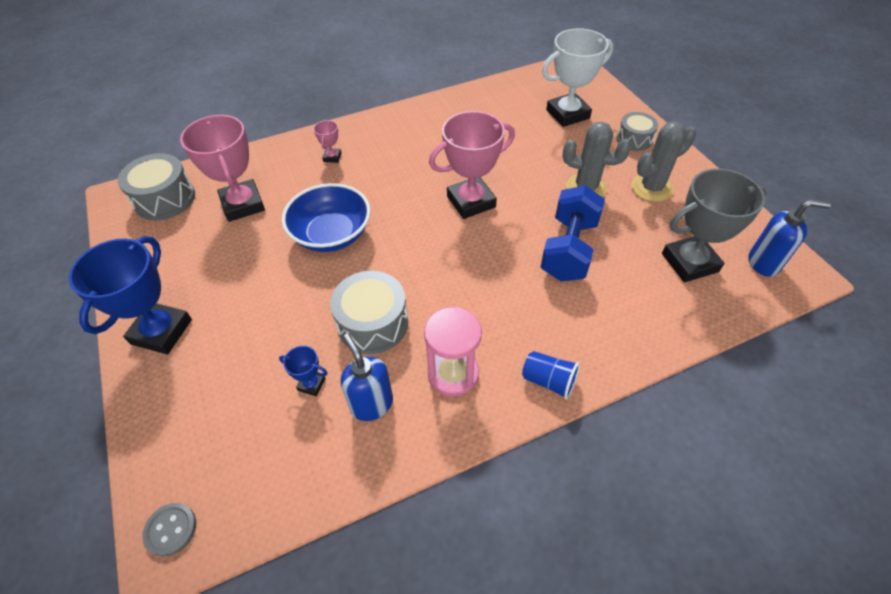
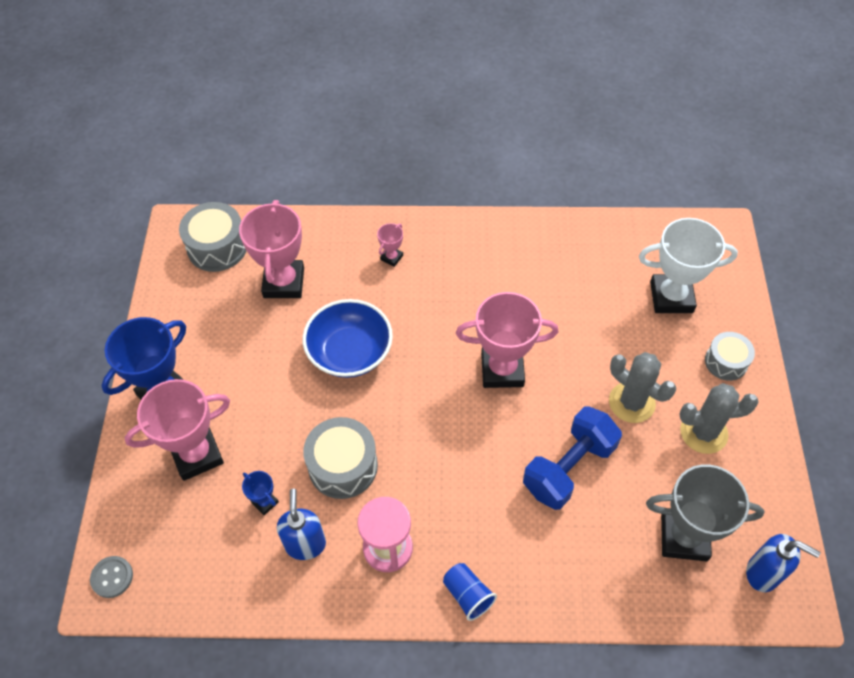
camera: 25 degrees right, 5 degrees up
none -> pink trophy [125,379,230,481]

